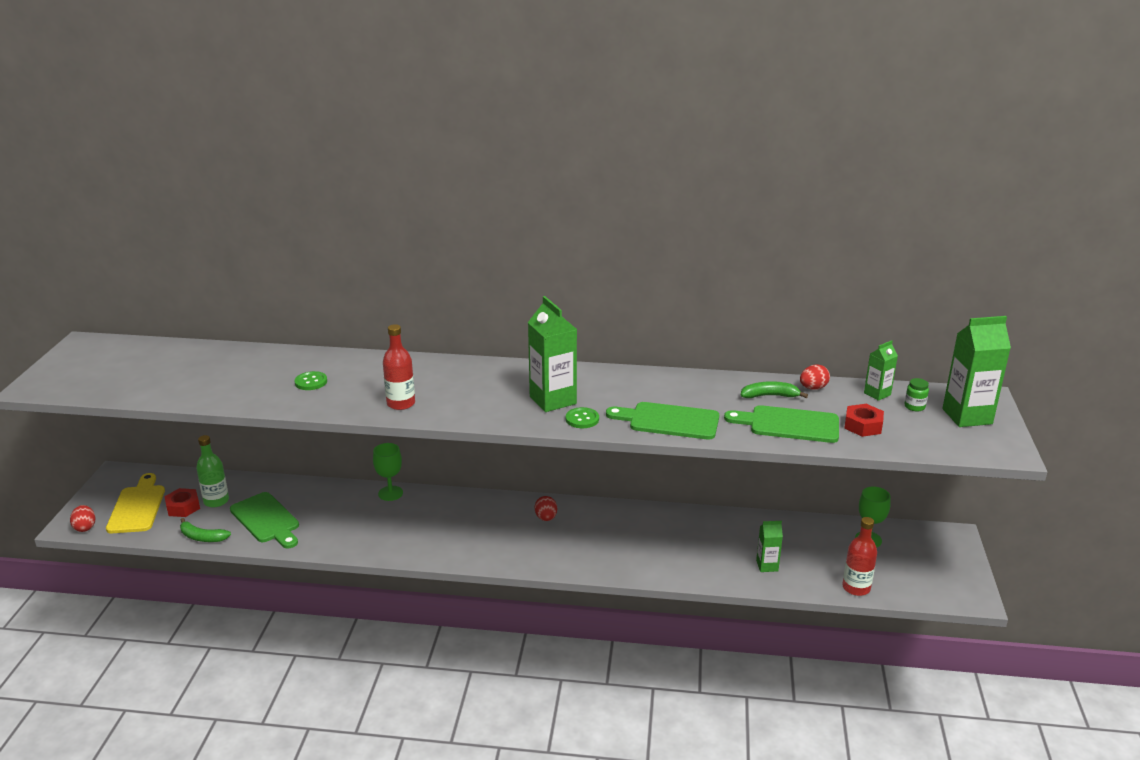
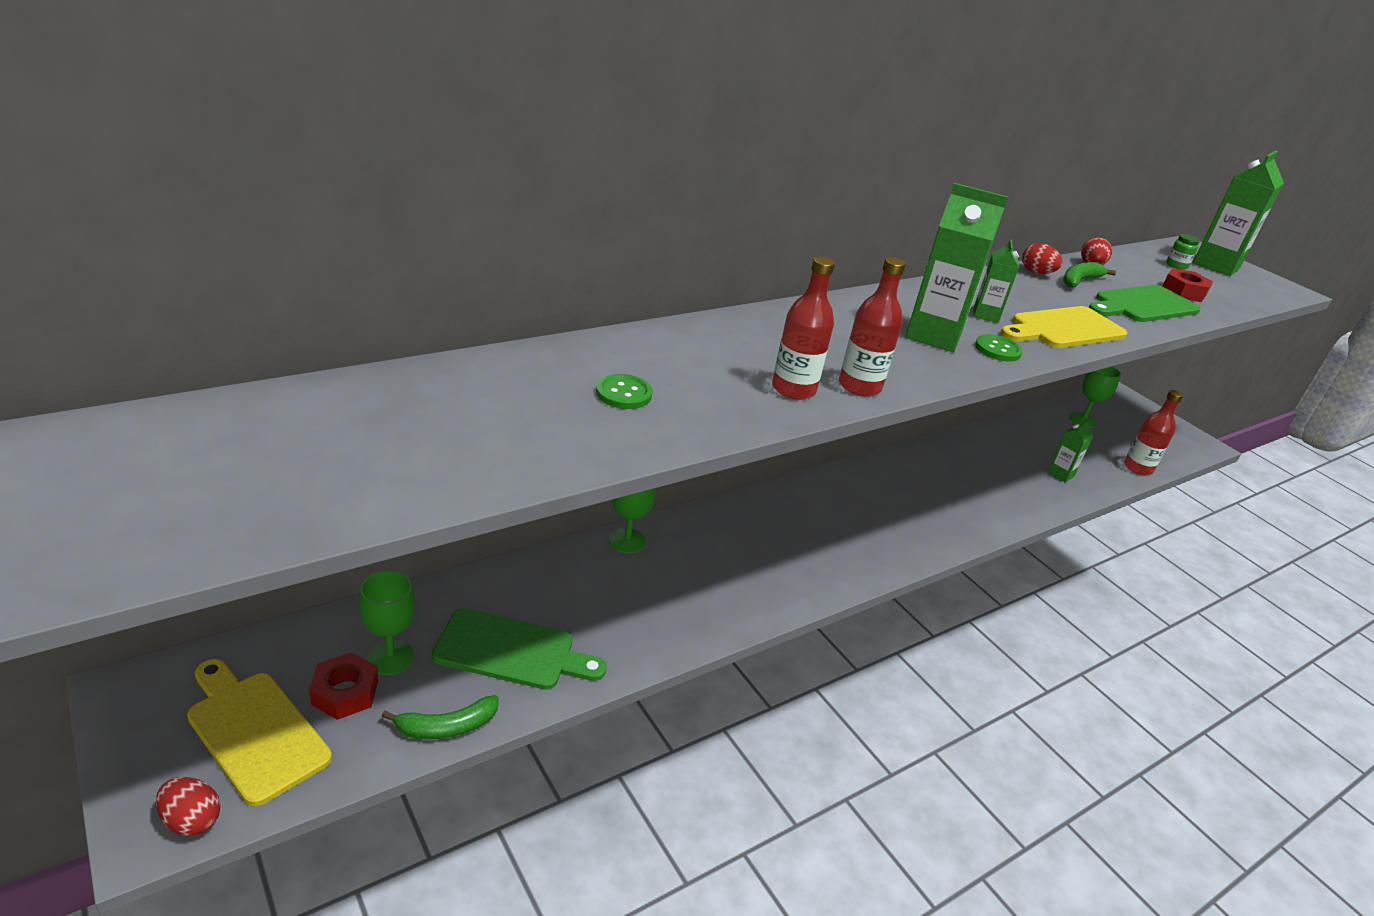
camera: 45 degrees left, 5 degrees up
green bottle [196,435,229,508] -> green goblet [359,571,415,675]
red egg [534,496,557,521] -> red egg moved to [1022,243,1063,274]
green cutting board [606,402,719,440] -> yellow cutting board [1000,306,1127,348]
green carton [864,340,898,401] -> green carton moved to [974,239,1019,323]
none -> red bottle [839,257,906,396]

